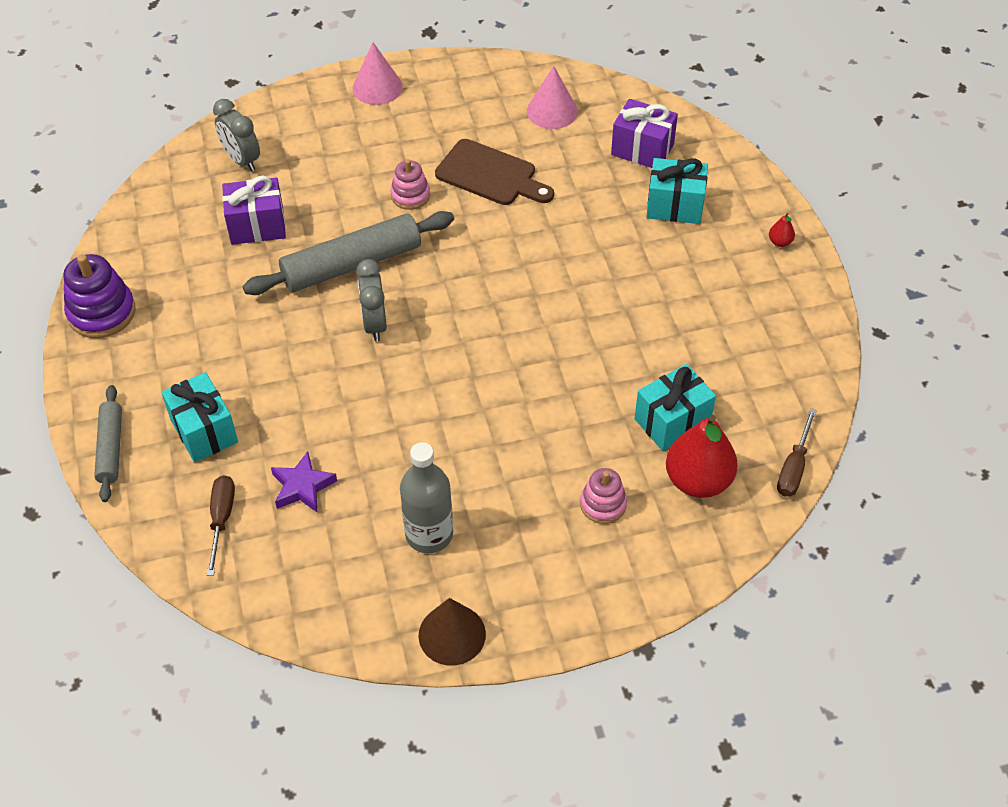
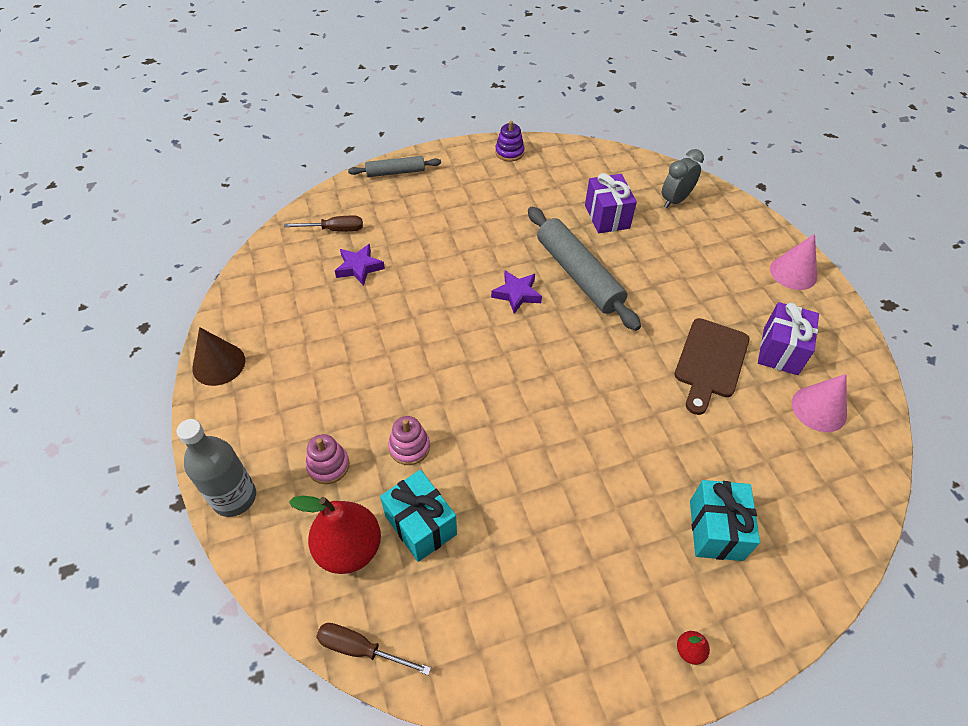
camera: 85 degrees right, 0 degrees up
purple stacking toy [63,254,135,338] -> purple stacking toy [495,121,525,161], size x0.62
turquoise gift [161,372,238,462] -> none
grey clock [356,259,387,341] -> purple star [491,271,542,314]
pink stacking toy [390,159,430,210] -> pink stacking toy moved to [388,416,430,465]
grey bottle [400,442,453,553] -> grey bottle moved to [176,419,256,517]
purple gift [611,99,678,168] -> purple gift moved to [758,302,819,375]

